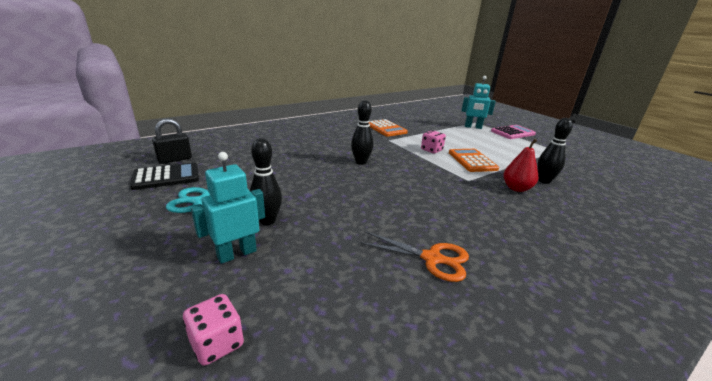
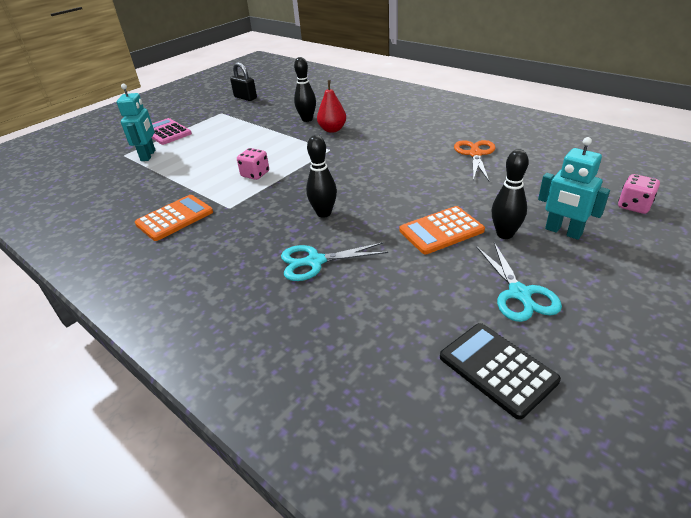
camera: 100 degrees left, 10 degrees up
black padlock [152,119,192,164] -> black padlock moved to [230,62,257,101]
orange calculator [449,149,499,172] -> orange calculator moved to [400,206,485,254]
none -> turquoise scissors [281,242,388,281]

